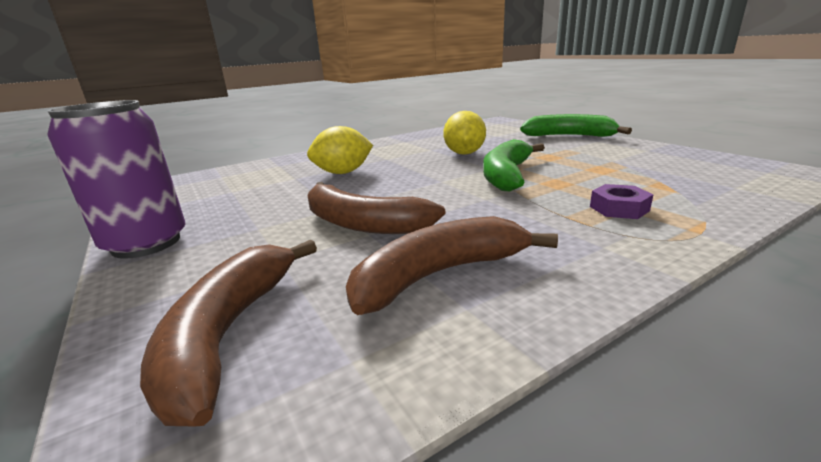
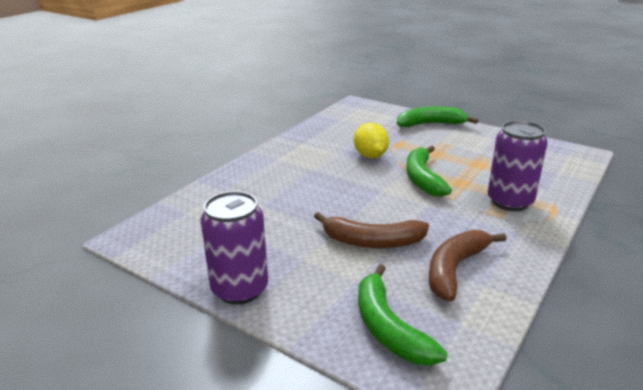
camera: 25 degrees left, 5 degrees up
brown banana [140,240,317,426] -> green banana [358,264,448,366]
yellow lemon [307,126,373,174] -> none
purple nut [590,184,654,219] -> purple can [488,121,548,211]

